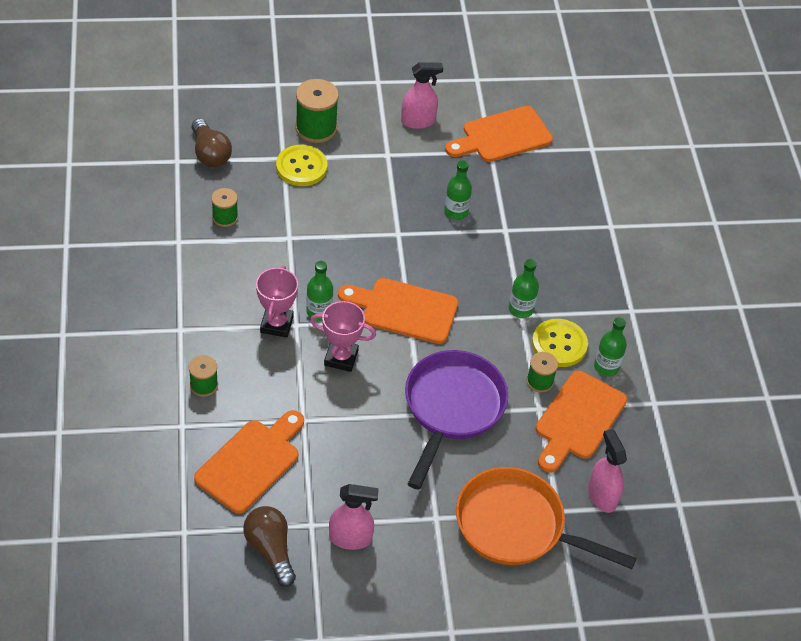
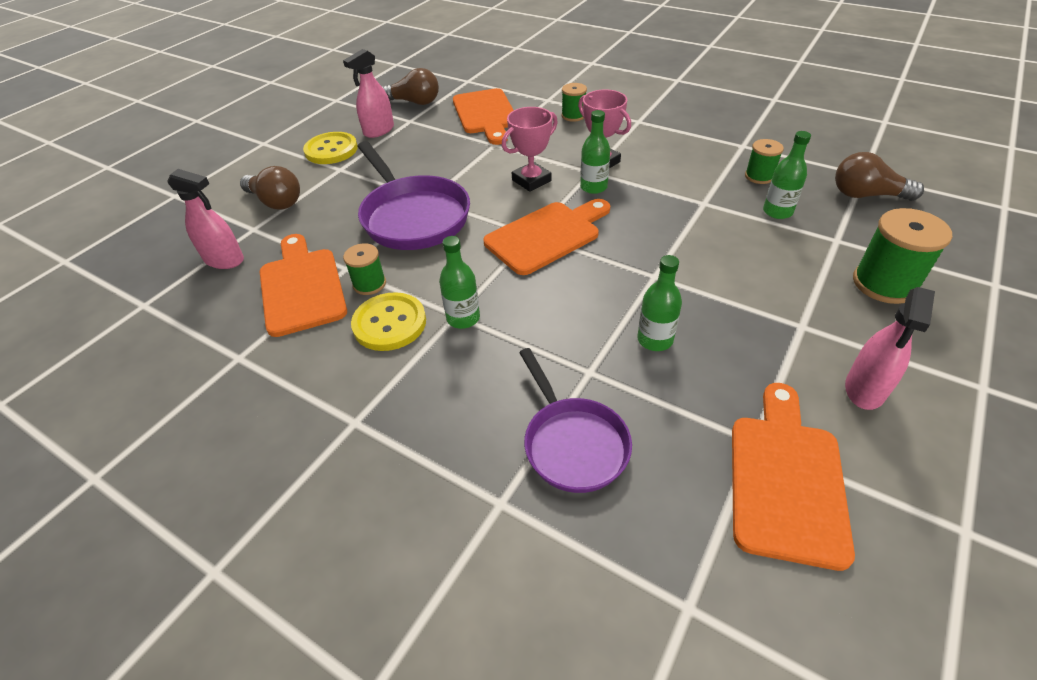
camera: 135 degrees right, 5 degrees down
yellow button [276,145,328,186] -> yellow button moved to [303,132,358,164]
orange pan [456,467,636,569] -> brown light bulb [240,166,300,210]
green bottle [594,317,627,376] -> green bottle moved to [763,131,811,219]
none -> purple pan [519,348,632,493]

